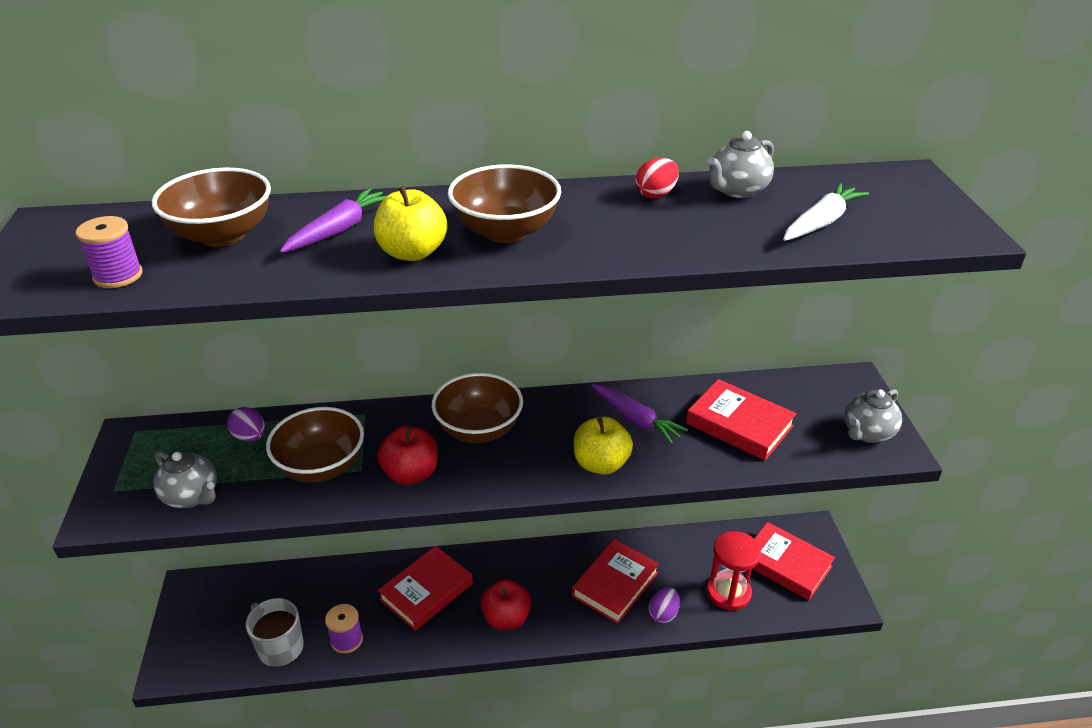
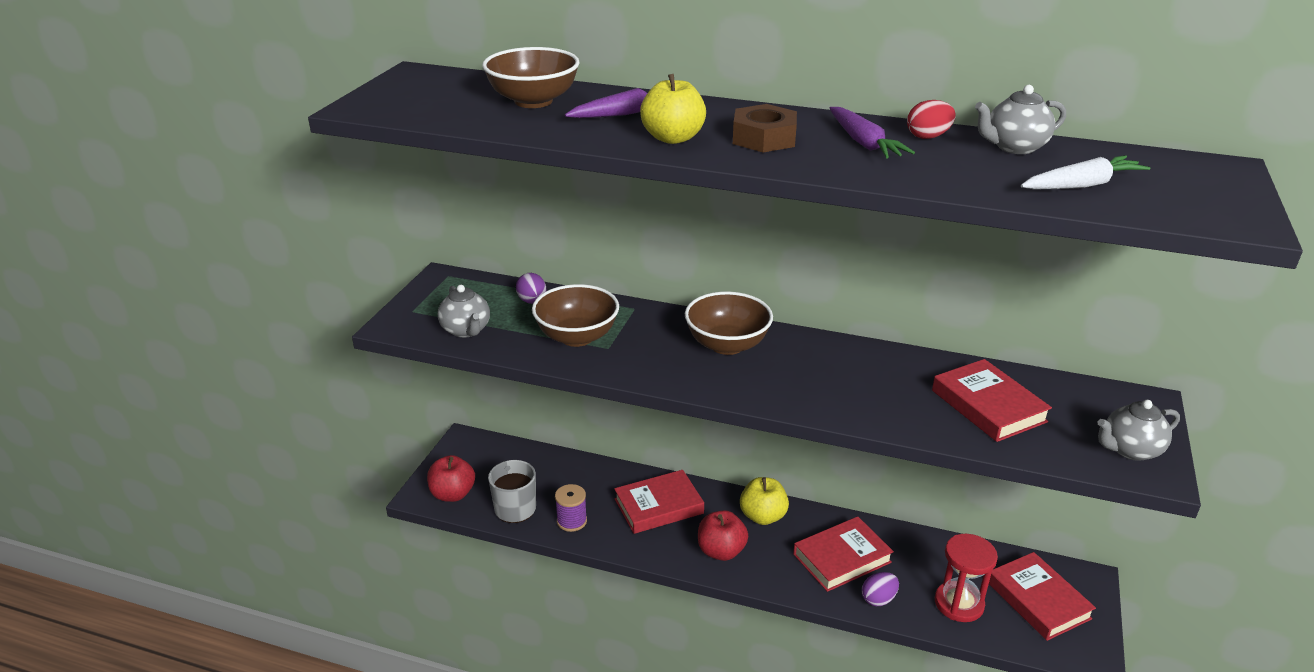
camera: 25 degrees right, 5 degrees down
purple spool [76,216,143,288] -> none
red apple [377,426,438,485] -> red apple moved to [427,455,475,502]
brown bowl [448,164,561,243] -> brown nut [733,104,797,152]
yellow apple [574,417,633,475] -> yellow apple moved to [740,477,789,525]
purple carrot [591,384,688,444] -> purple carrot moved to [830,107,915,159]

